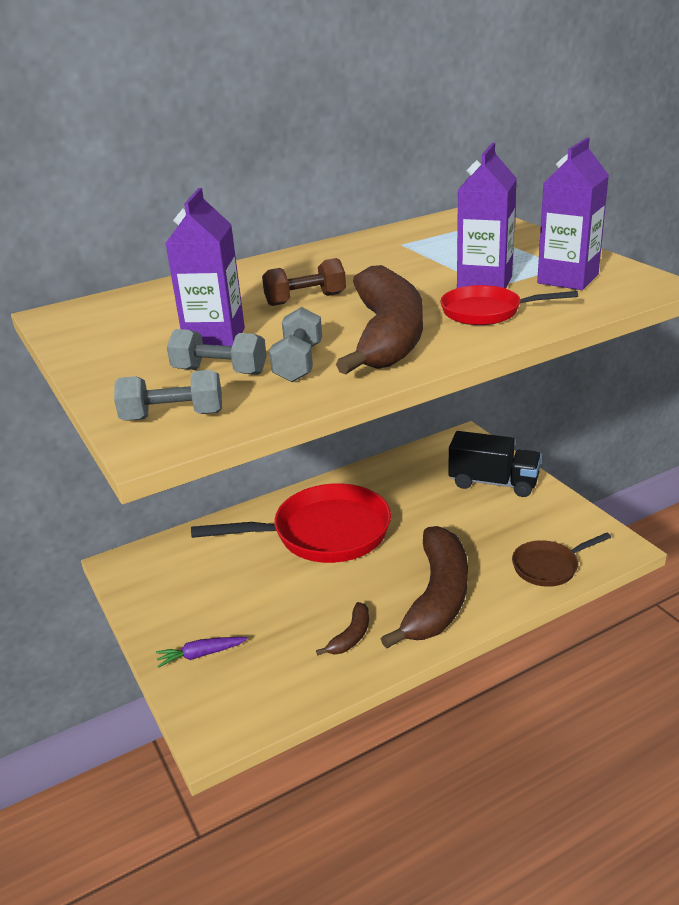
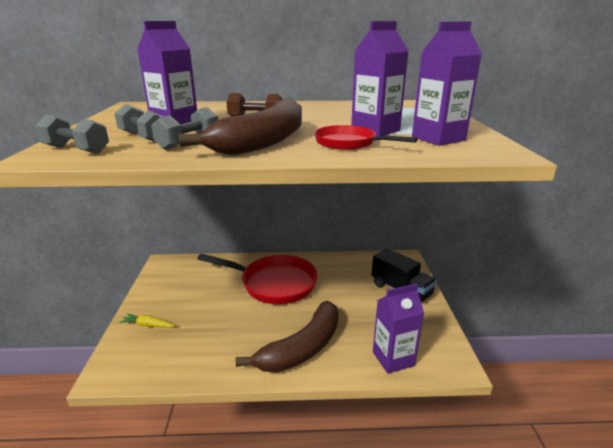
camera: 25 degrees right, 5 degrees down
purple carrot [156,637,248,667] -> yellow carrot [119,313,175,328]
brown banana [316,602,369,656] -> none
brown pan [512,533,611,587] -> purple carton [373,284,424,374]

